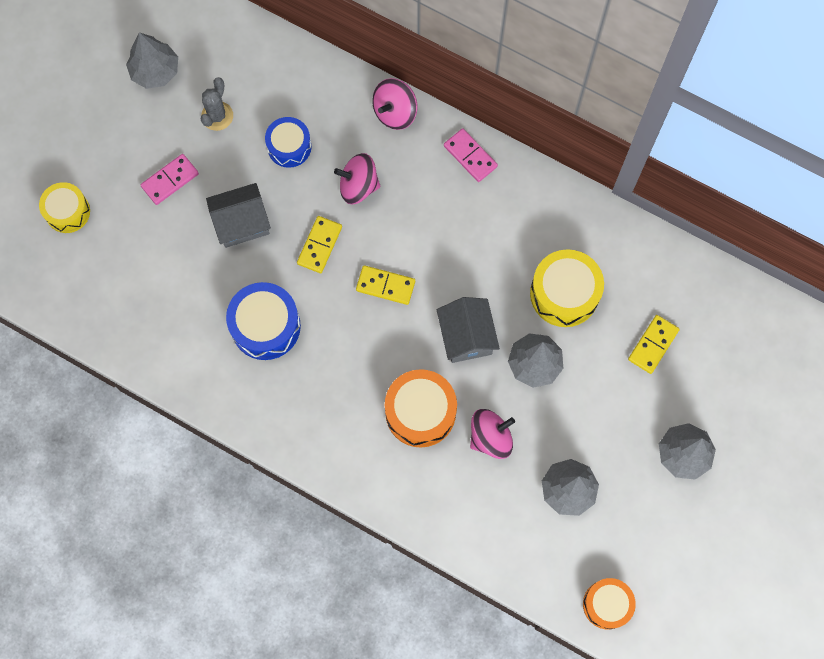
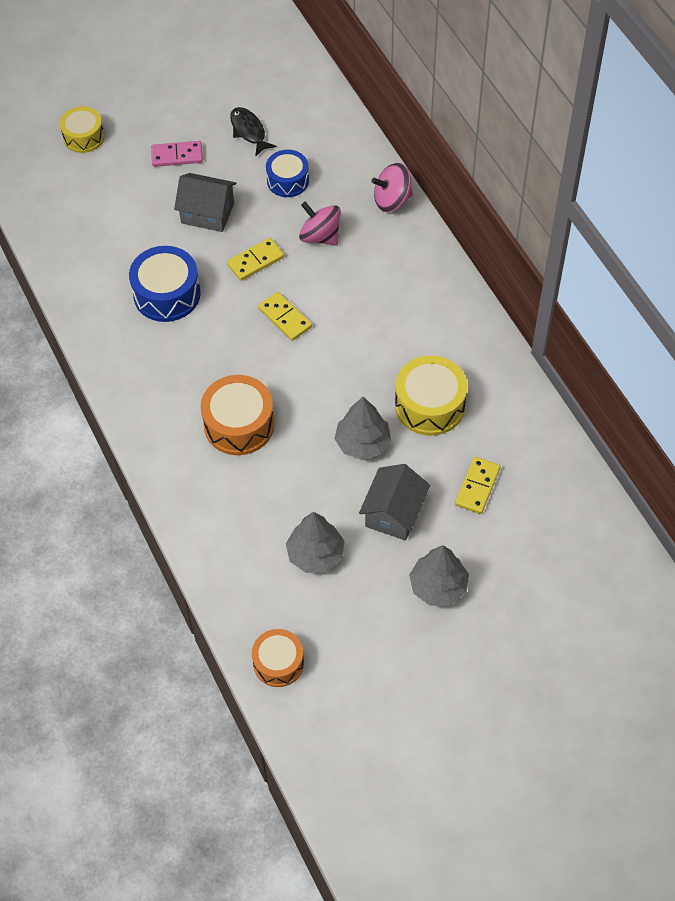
camera: 35 degrees right, 15 degrees down
grey tree [126,33,178,89] -> none
grey cactus [201,77,233,131] -> black fish [230,107,277,157]
grey house [437,297,500,363] -> grey house moved to [359,464,430,541]
pink domino [444,128,498,182] -> none
pink spinning top [470,409,515,459] -> none
yellow domino [628,315,680,374] -> yellow domino turned 45 degrees counterclockwise [455,457,501,514]

